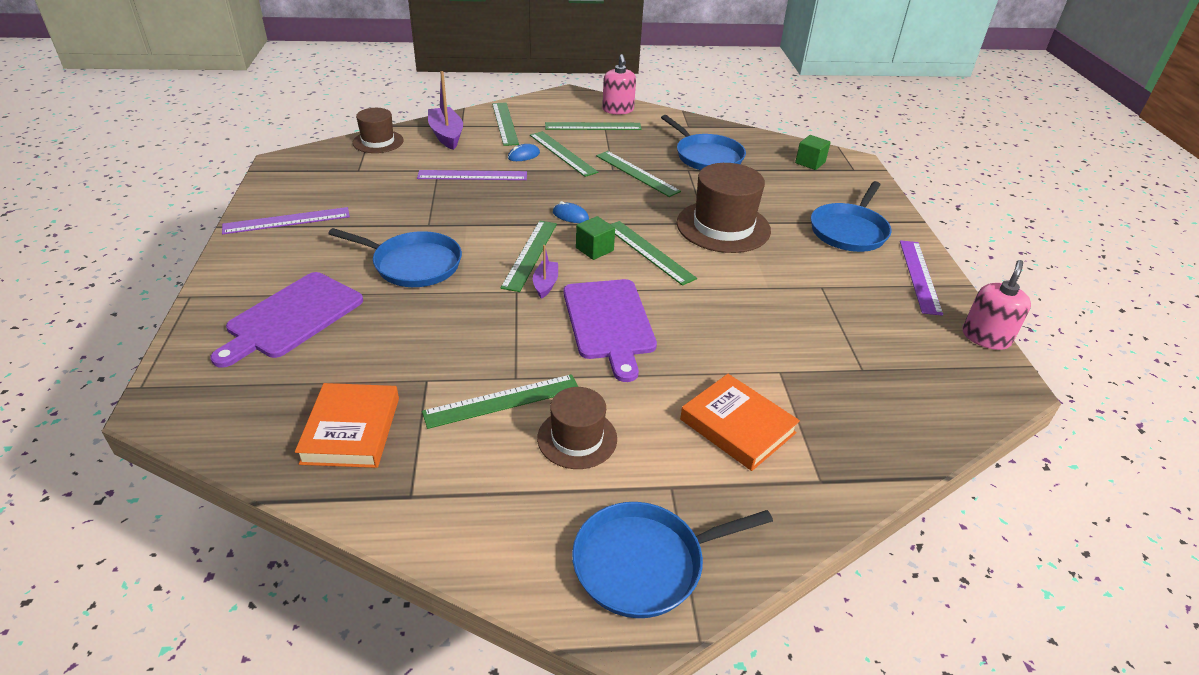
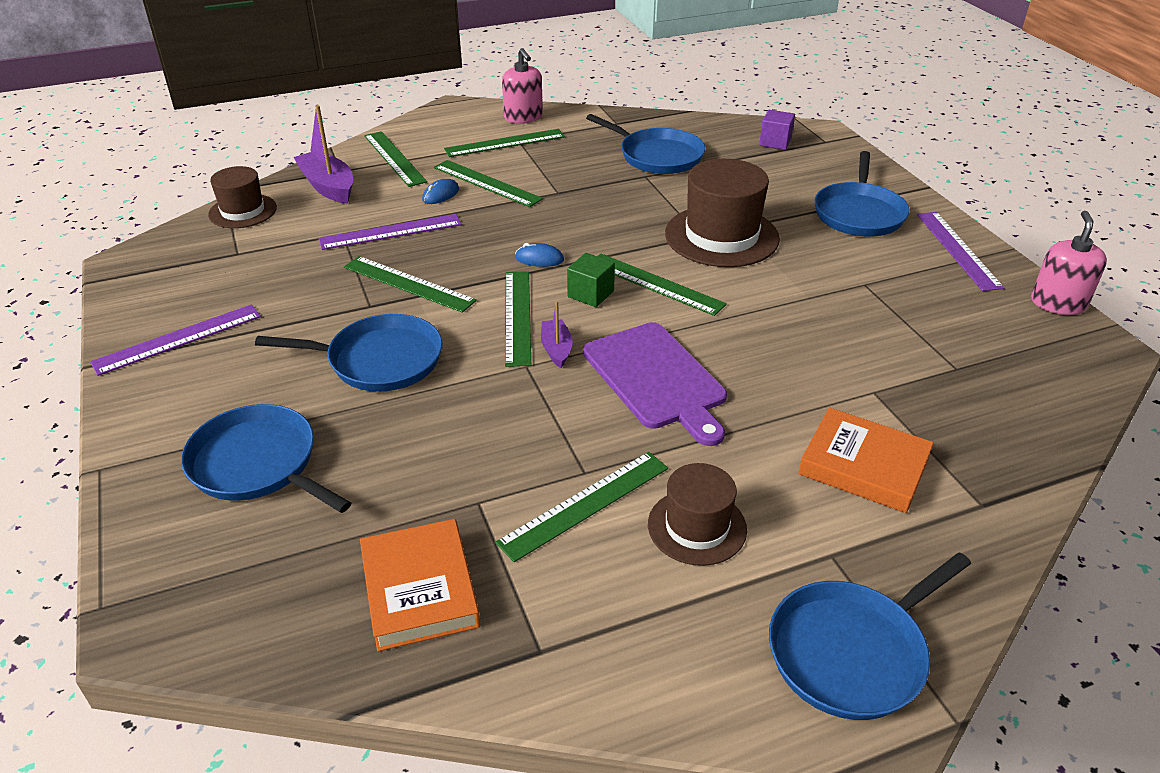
camera: 15 degrees left, 0 degrees up
purple cutting board [210,272,363,368] -> blue pan [181,404,351,513]
green ruler [596,151,681,197] -> green ruler moved to [344,256,477,313]
green cube [795,135,831,170] -> purple cube [759,110,795,150]

